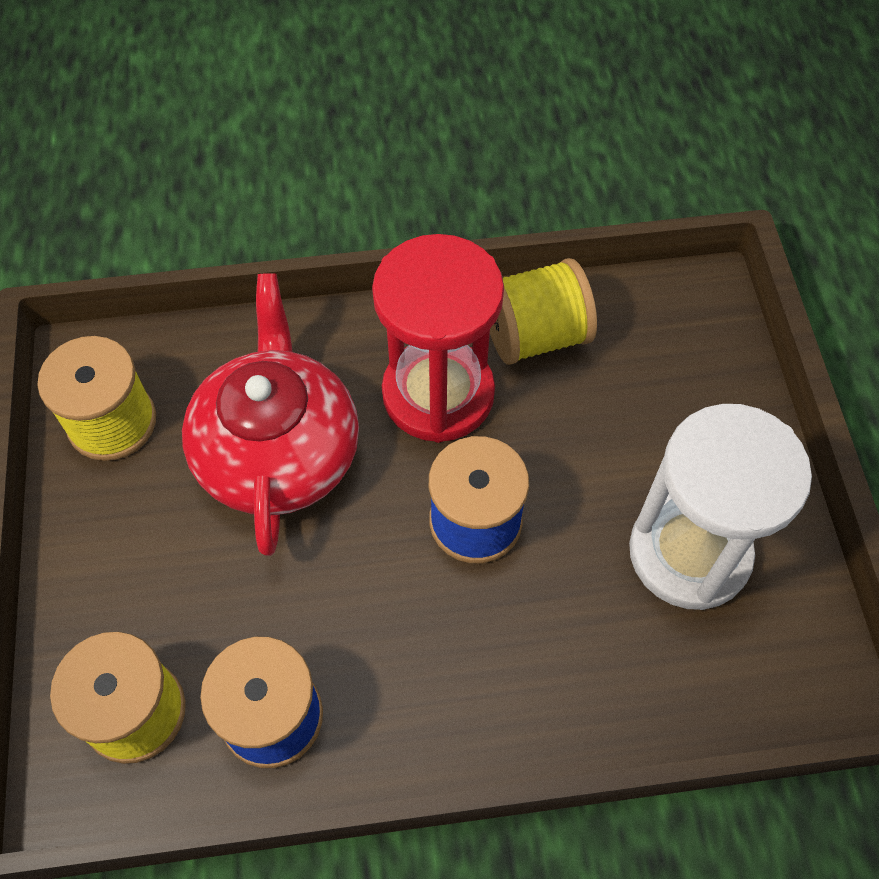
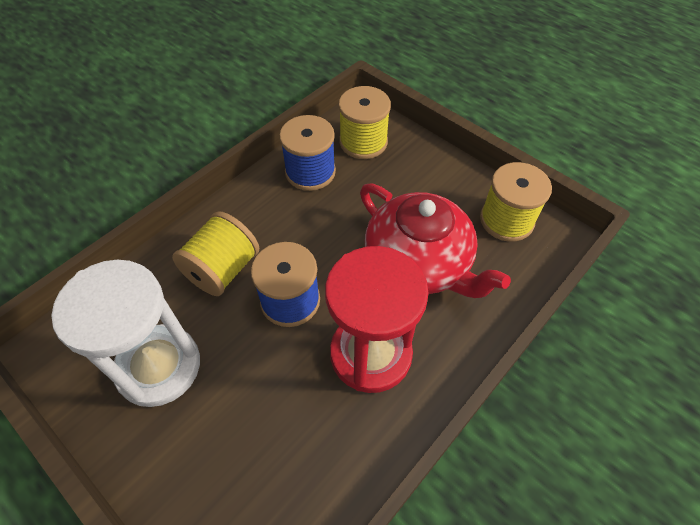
camera: 140 degrees right, 5 degrees down
yellow spool [490,258,597,365] -> yellow spool moved to [172,211,259,296]

